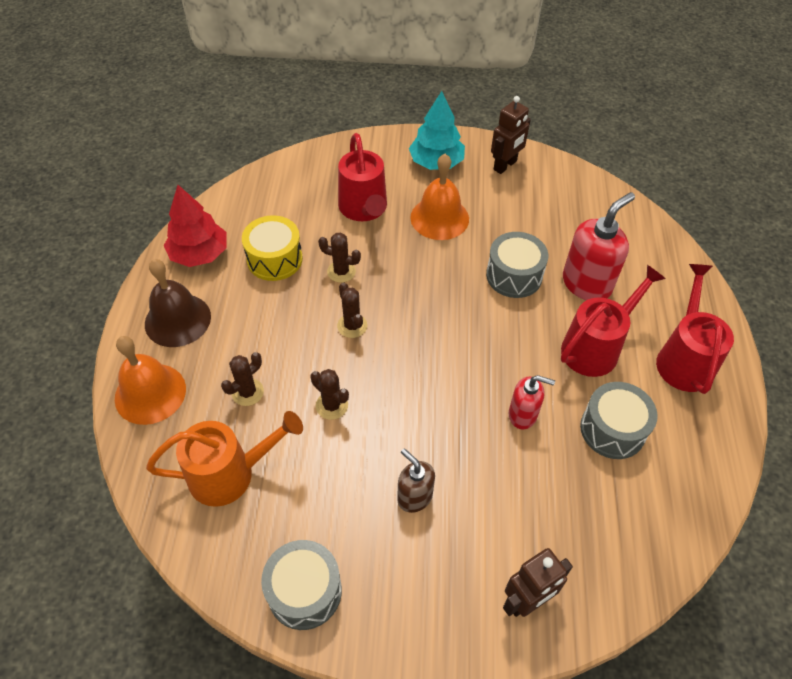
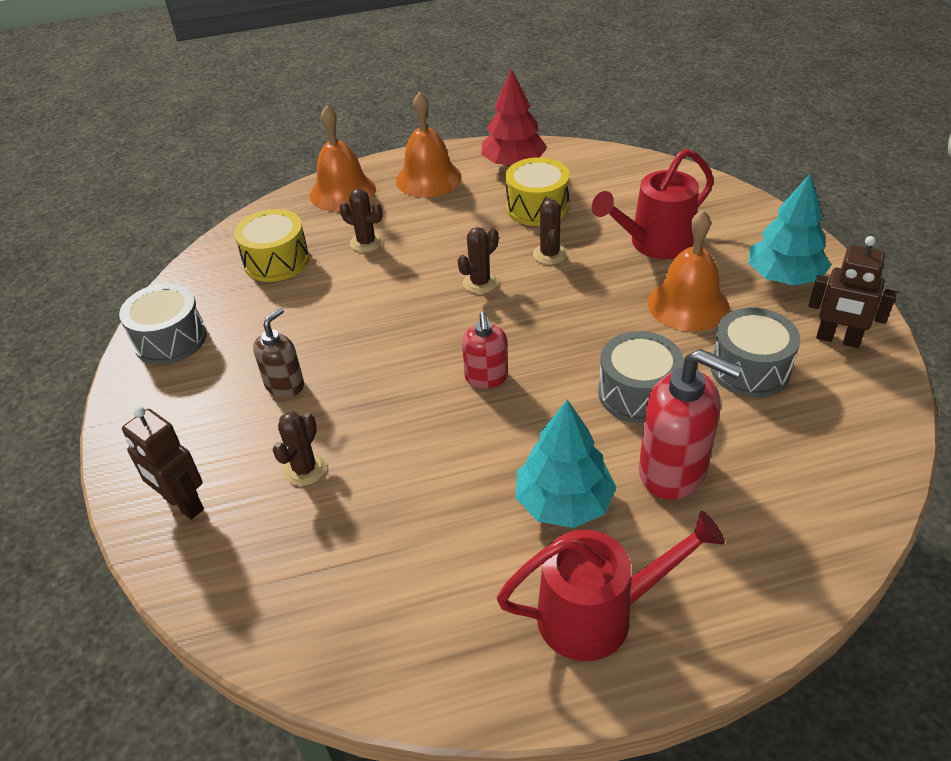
camera: 75 degrees right, 10 degrees down
brown bell [145,259,211,347] -> orange bell [396,92,462,197]
orange watering can [146,411,303,507] -> yellow drum [234,209,309,282]
brown cactus [310,369,349,420] -> brown cactus moved to [273,412,326,486]
red soap dispenser [509,375,555,430] -> red soap dispenser moved to [462,312,508,389]
red watering can [561,265,666,377] -> turquoise tree [516,399,616,528]
grey drum [580,382,658,459] -> grey drum moved to [711,308,801,397]

